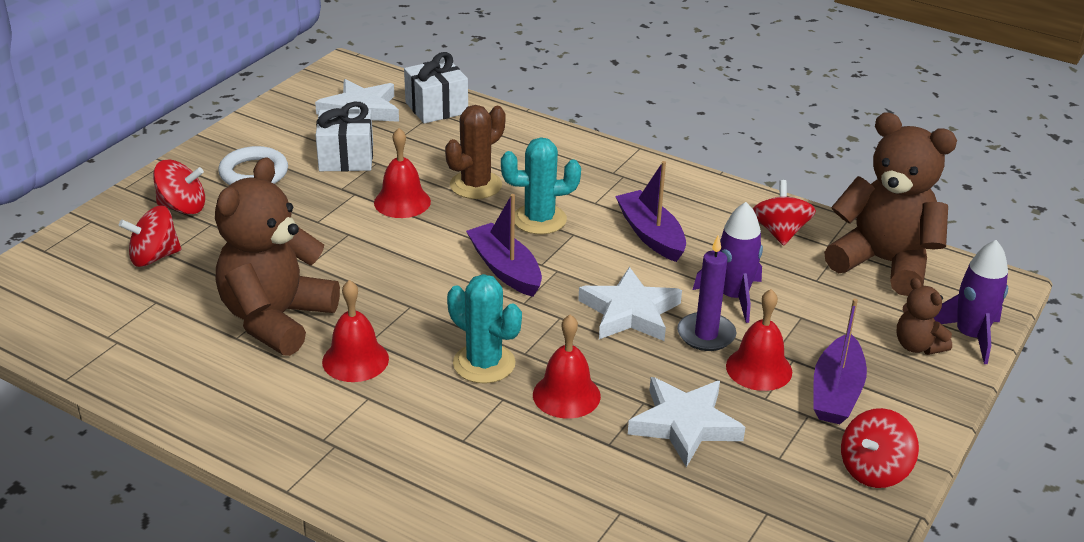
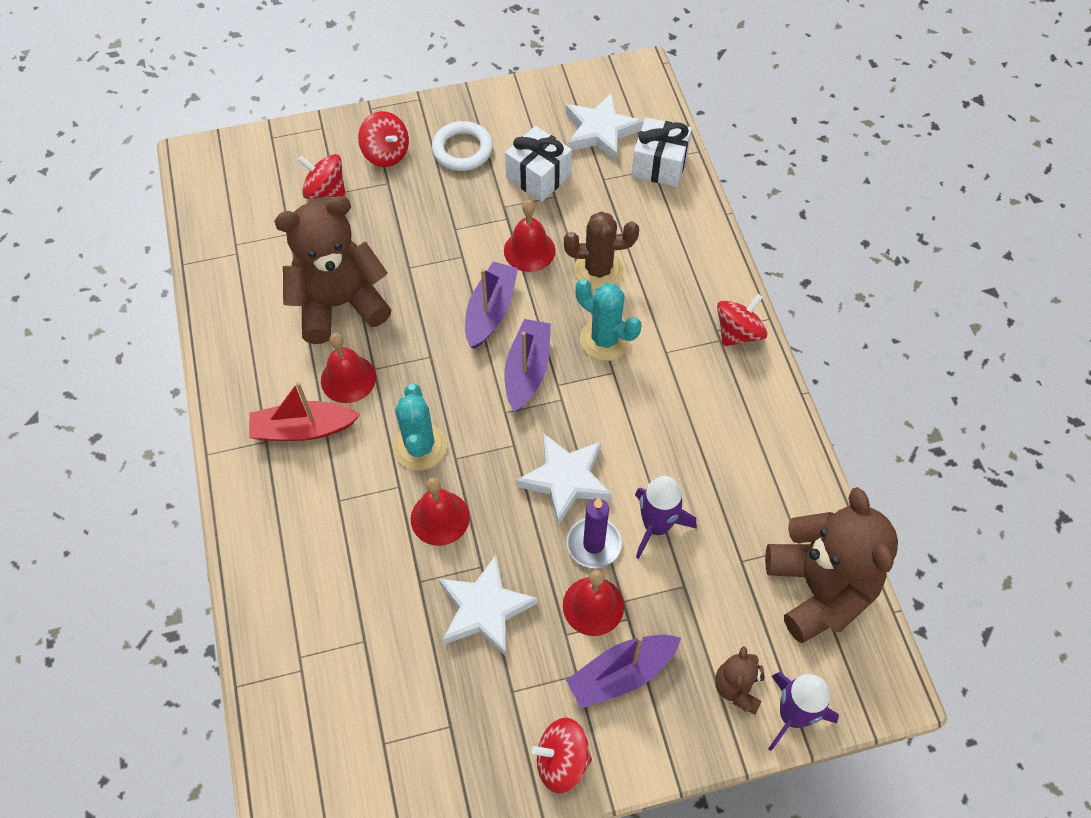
camera: 45 degrees right, 25 degrees up
purple boat [615,161,686,262] -> purple boat moved to [465,261,518,349]
red spinning top [753,180,816,246] -> red spinning top moved to [717,294,767,347]
none -> red boat [249,382,360,441]

